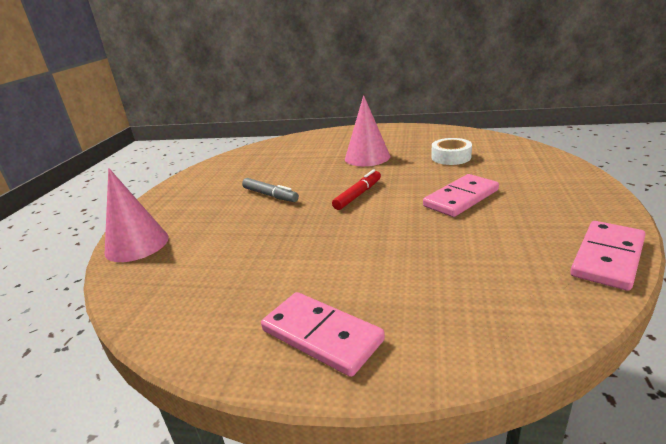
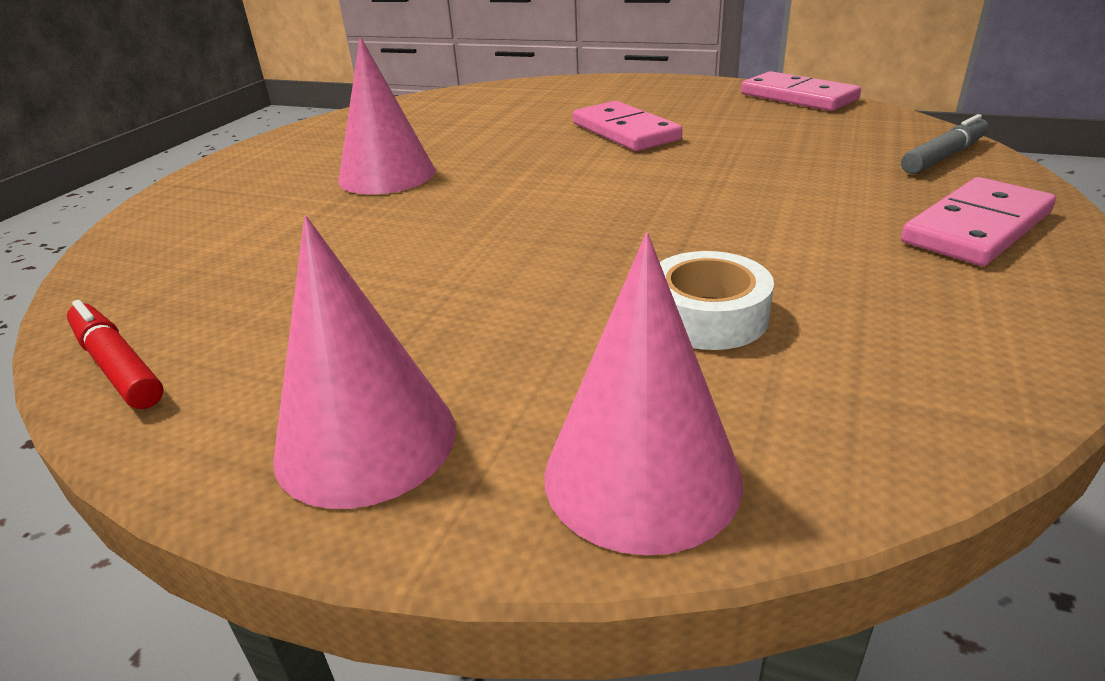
camera: 80 degrees left, 5 degrees up
grey marker [242,178,299,202] -> grey marker moved to [901,114,989,174]
red marker [332,169,381,210] -> red marker moved to [67,300,164,409]
white tape [432,138,472,165] -> white tape moved to [660,251,774,350]
none -> pink cone [273,216,456,509]

